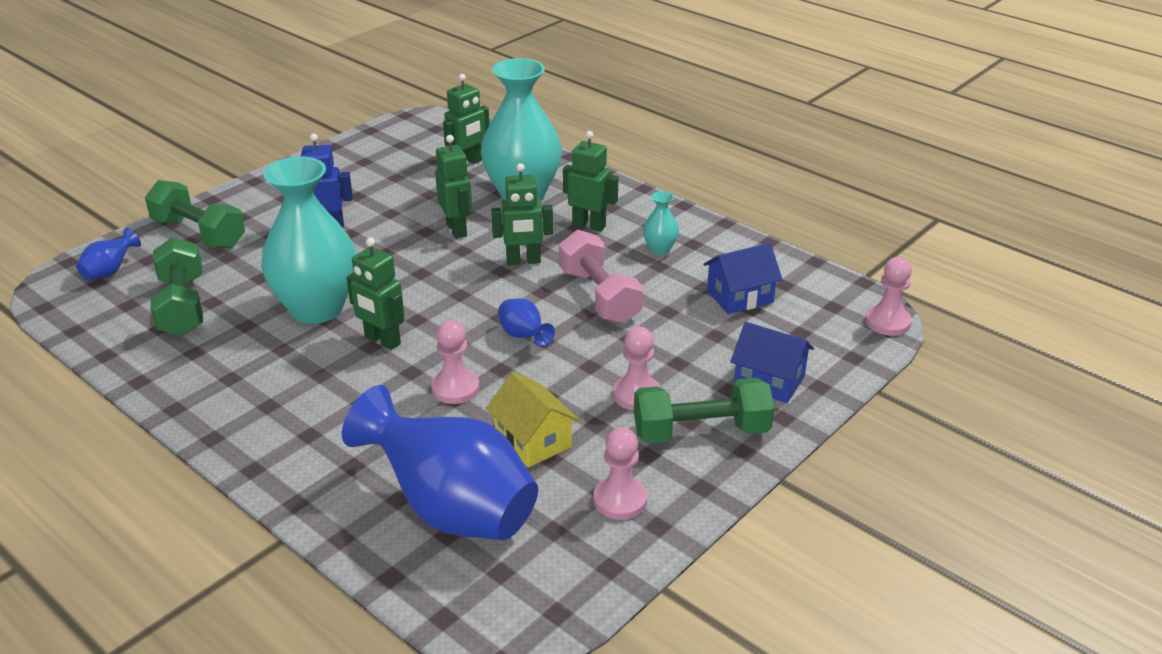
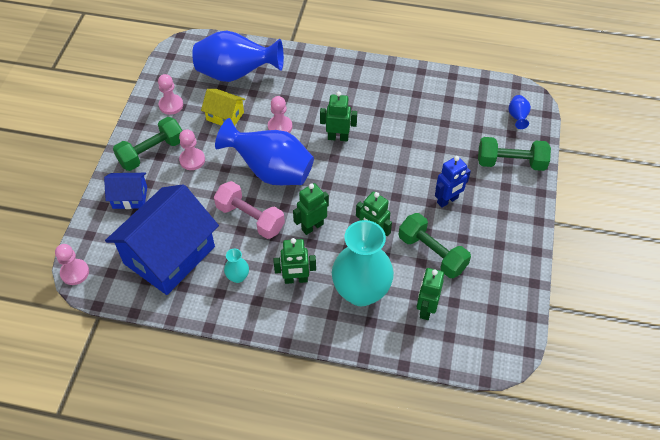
camera: 150 degrees right, 20 degrees up
green dumbbell [150,237,203,336] -> green dumbbell moved to [399,213,471,278]
turquoise vase [261,157,357,324] -> none
blue vase [498,298,555,347] -> blue vase [215,118,314,185], size x2.39
blue house [703,243,783,314] -> blue house [105,184,219,295], size x2.11

